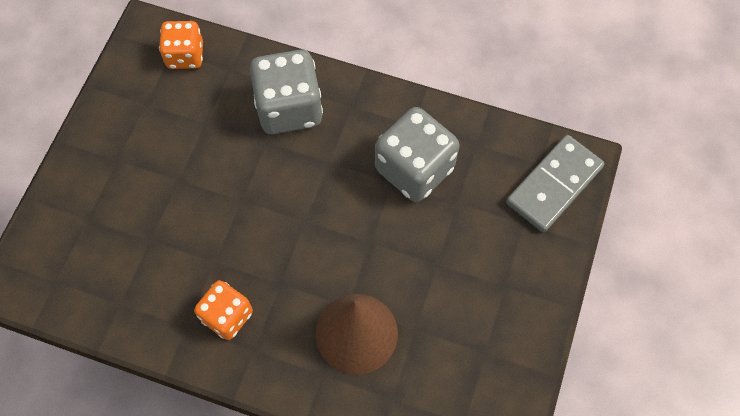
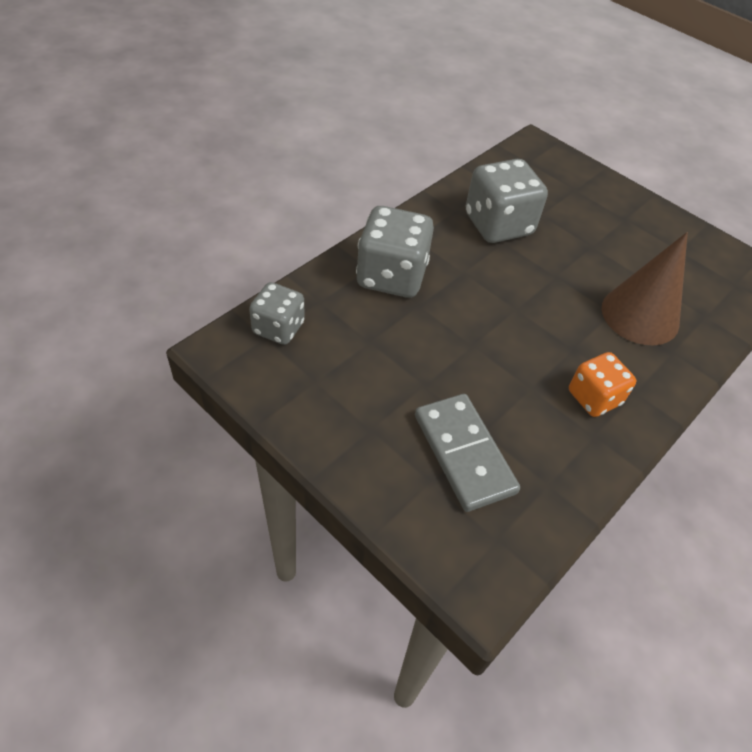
camera: 70 degrees left, 15 degrees down
orange dice [159,21,203,69] -> grey dice [249,282,305,345]
grey domino [506,135,605,232] -> grey domino moved to [415,394,520,512]

